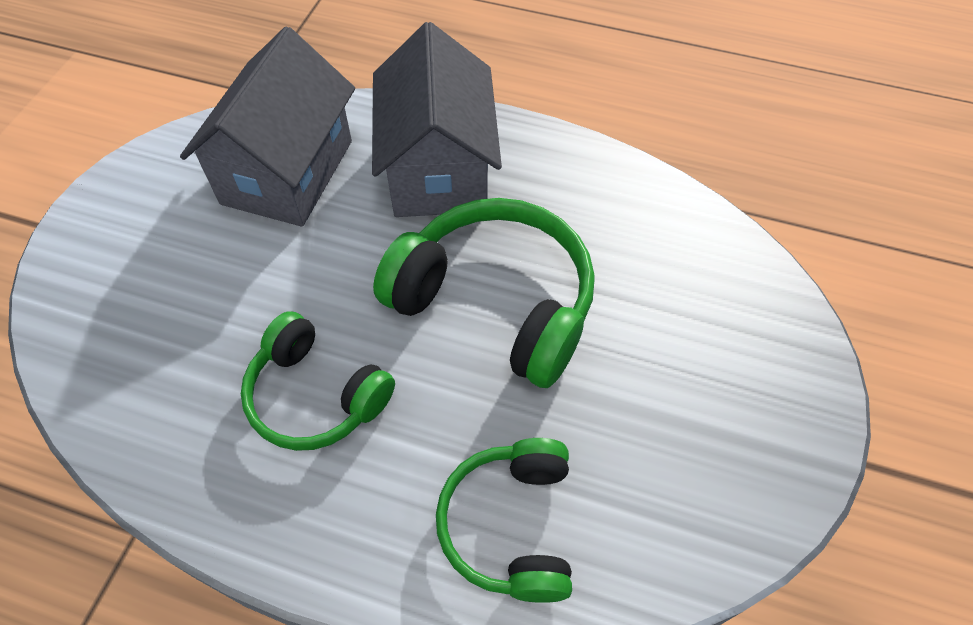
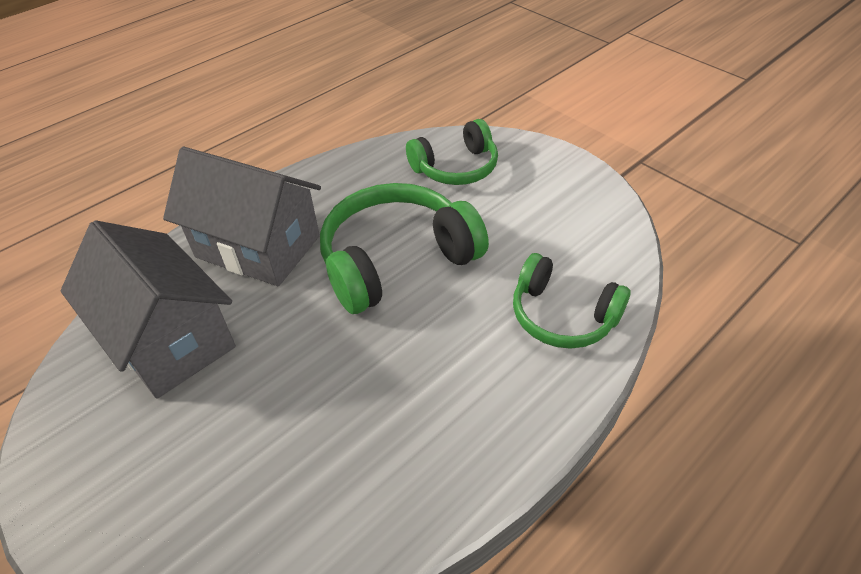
camera: 60 degrees left, 10 degrees down
green headphones [241,311,395,451] -> green headphones moved to [406,119,498,185]

